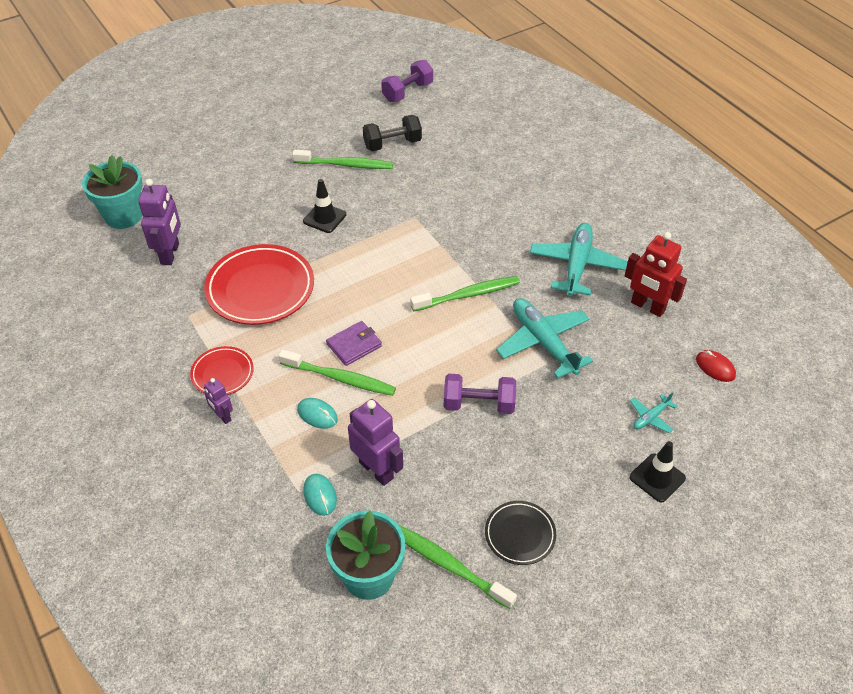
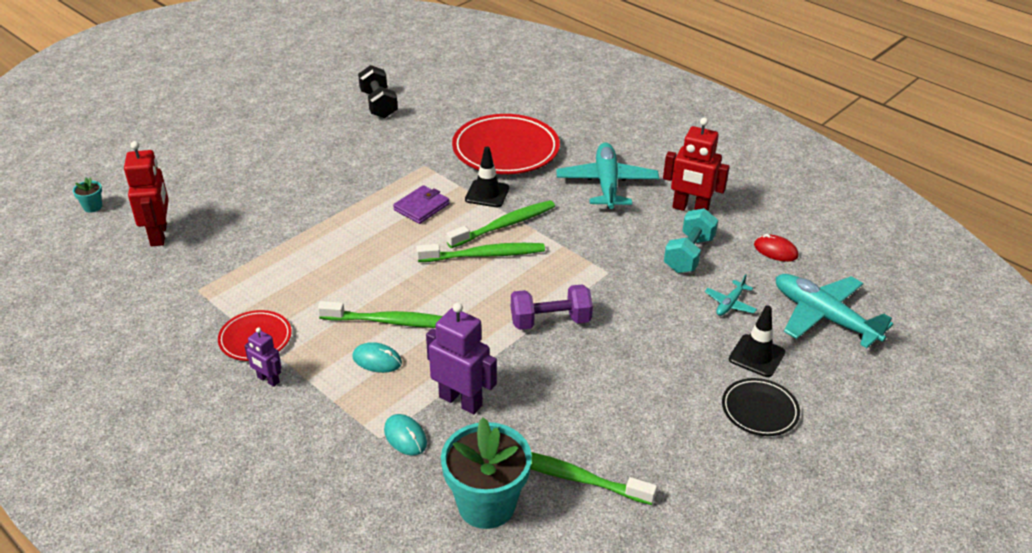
camera: 15 degrees left, 10 degrees down
turquoise flower pot [82,155,143,229] -> turquoise flower pot [73,178,102,213], size x0.42
purple robot [138,179,181,265] -> red robot [124,141,169,246]
red plate [204,244,314,325] -> red plate moved to [452,114,560,174]
green toothbrush [292,150,393,169] -> green toothbrush moved to [416,243,545,262]
black traffic cone [303,179,346,233] -> black traffic cone moved to [465,147,509,207]
purple wallet [326,321,382,366] -> purple wallet moved to [393,185,449,224]
black dumbbell [363,115,422,151] -> black dumbbell turned 75 degrees counterclockwise [358,65,398,118]
purple dumbbell [381,60,433,102] -> none
black plate [485,501,556,565] -> black plate moved to [722,378,800,436]
turquoise plane [496,298,593,379] -> turquoise plane moved to [776,274,893,348]
none -> turquoise dumbbell [664,208,718,273]

